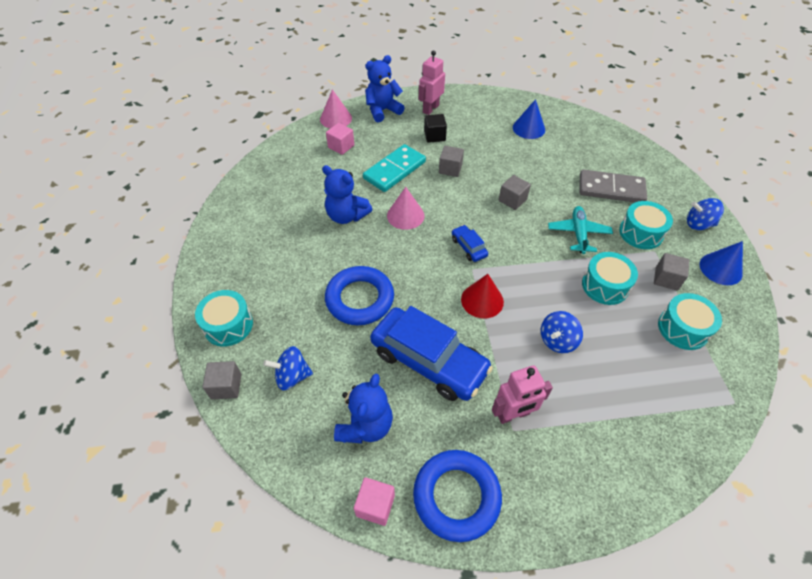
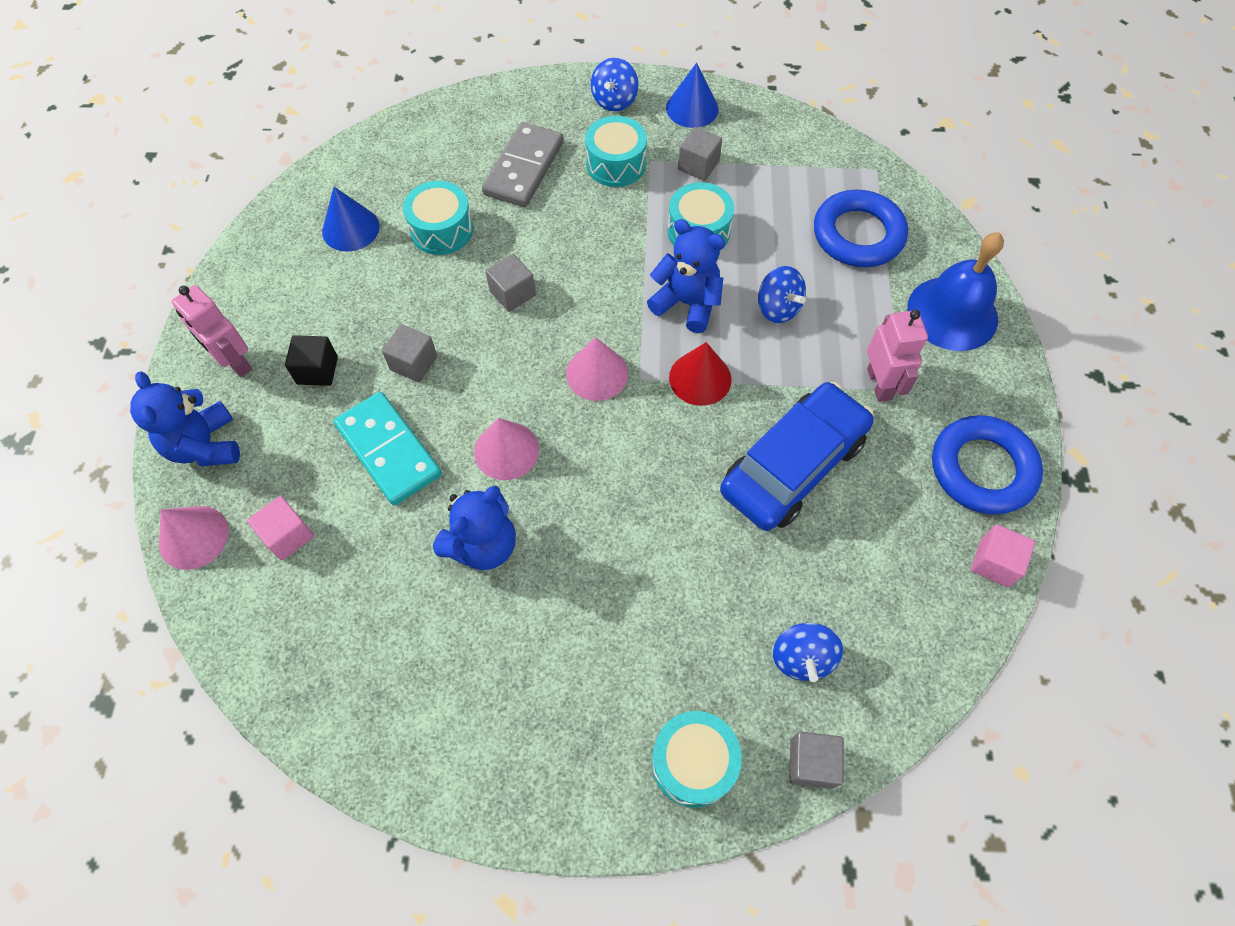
camera: 80 degrees left, 10 degrees up
blue ring [325,266,394,325] -> blue ring moved to [814,190,908,267]
blue teddy bear [334,374,393,443] -> blue teddy bear moved to [647,219,725,333]
blue car [452,225,488,262] -> pink cone [566,337,628,401]
turquoise plane [548,206,613,254] -> none
turquoise drum [658,293,722,350] -> turquoise drum moved to [403,181,473,255]
none -> blue bell [907,232,1004,351]

